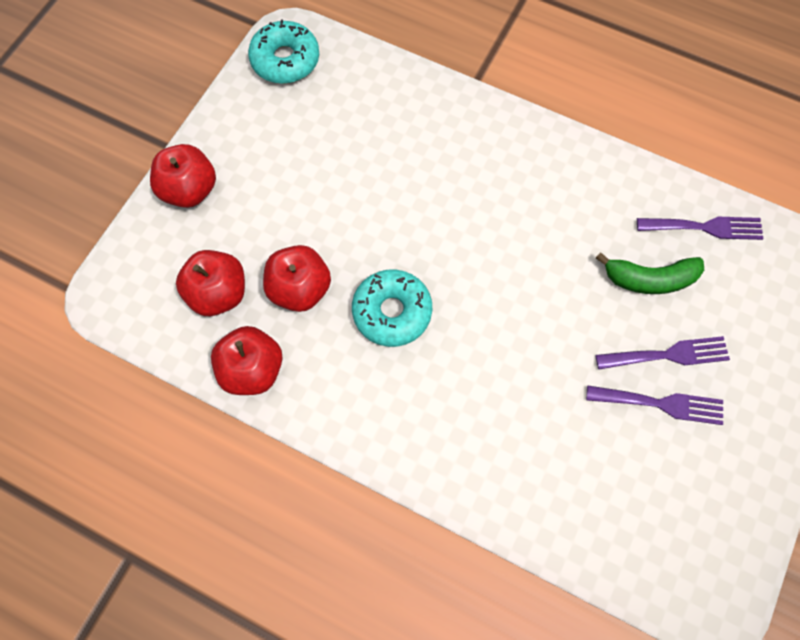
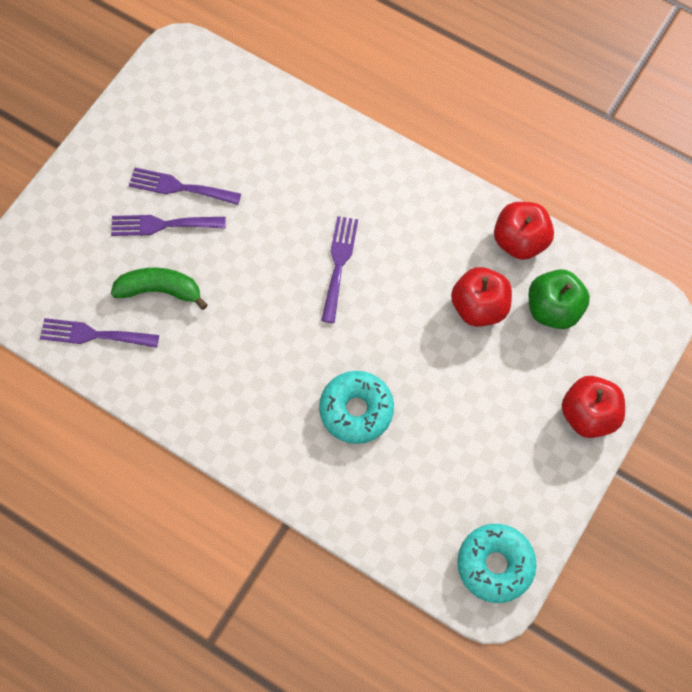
camera: 175 degrees left, 0 degrees up
red apple [176,250,245,316] -> green apple [528,269,590,329]
turquoise donut [352,269,432,347] -> turquoise donut moved to [319,371,394,444]
none -> purple fork [321,216,358,323]

